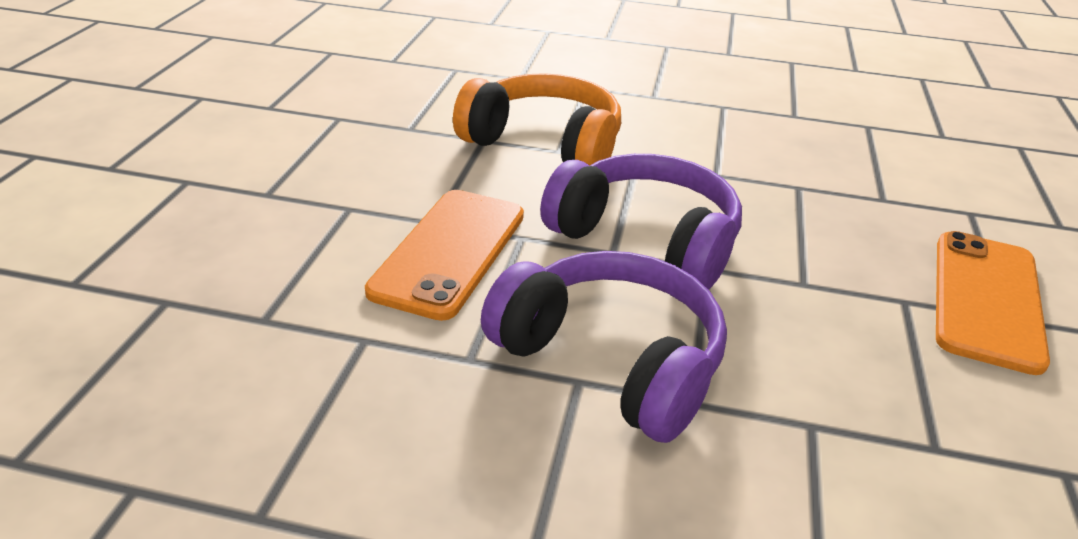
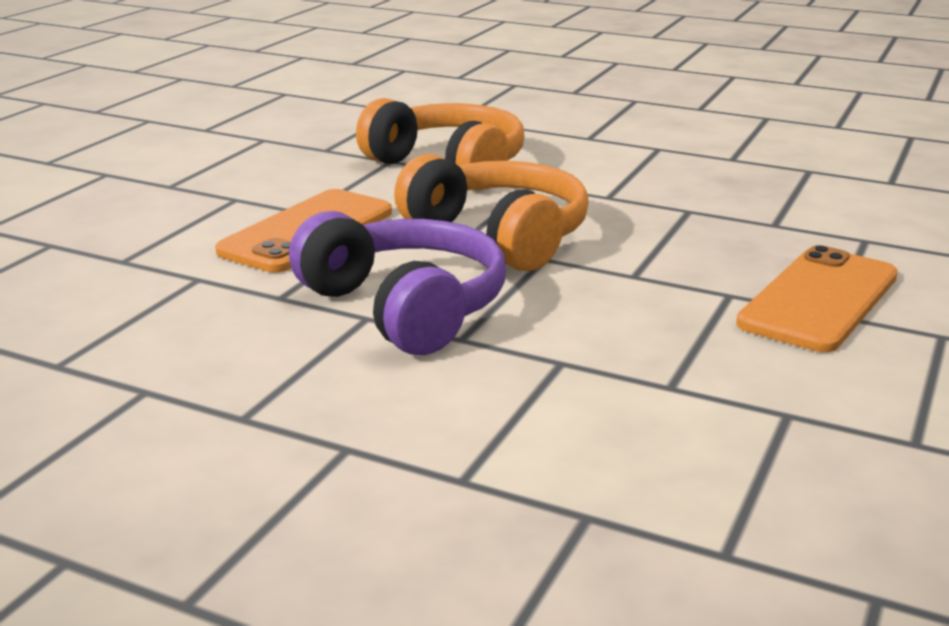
camera: 15 degrees right, 10 degrees down
purple headphones [540,154,742,290] -> orange headphones [394,154,589,271]

